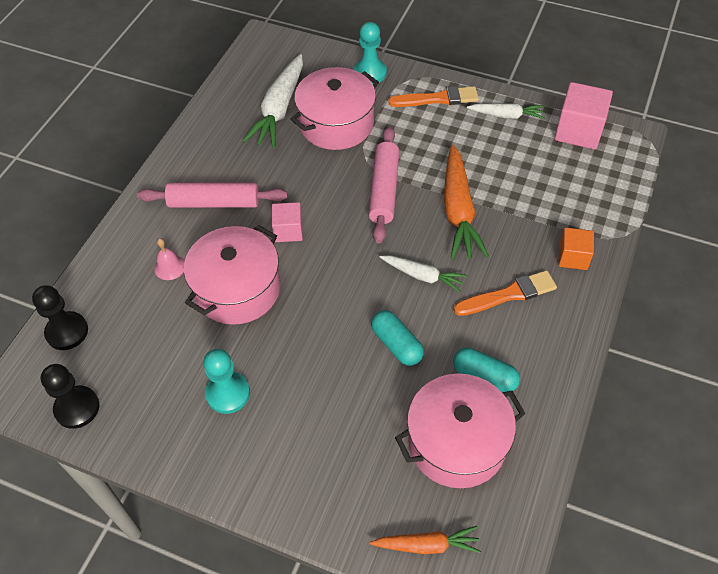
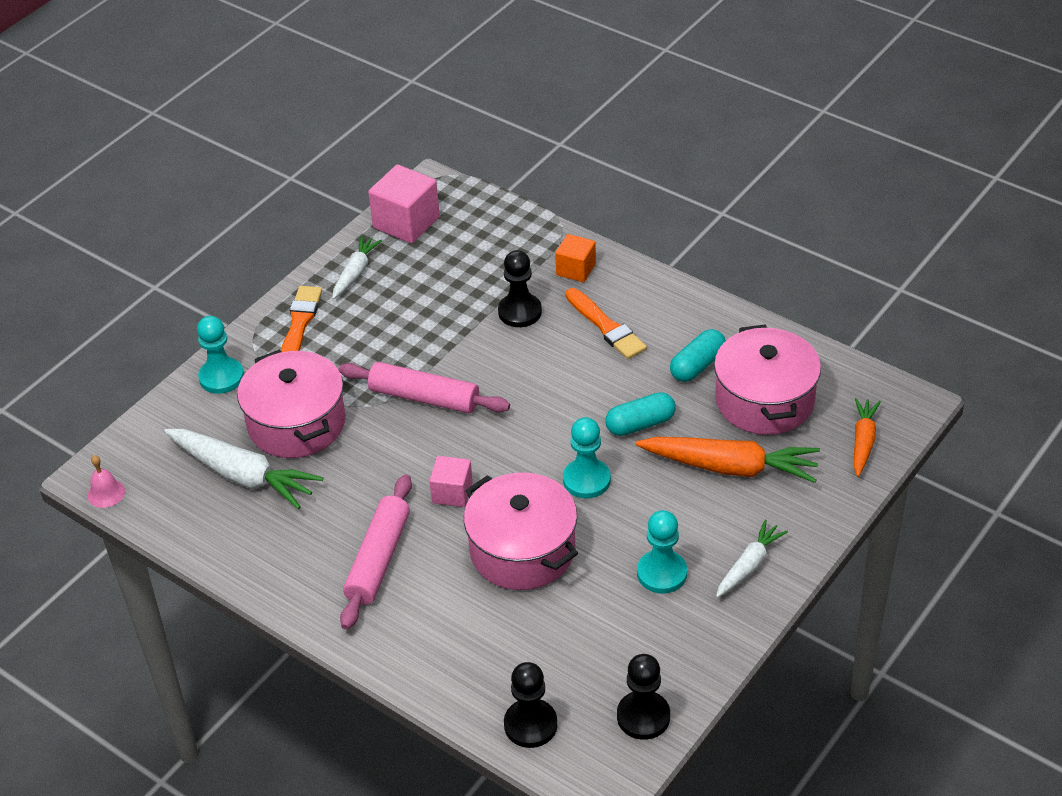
camera: 75 degrees left, 10 degrees down
pink bell [154,238,185,280] -> pink bell moved to [87,455,125,508]
white carrot [380,255,467,292] -> white carrot moved to [716,520,788,598]
orange carrot [444,144,489,260] -> orange carrot moved to [635,437,820,483]
orange brush [454,270,557,316] -> orange brush turned 150 degrees clockwise [565,288,647,359]
none -> black pawn [498,250,542,327]
none -> turquoise pawn [563,417,611,498]

